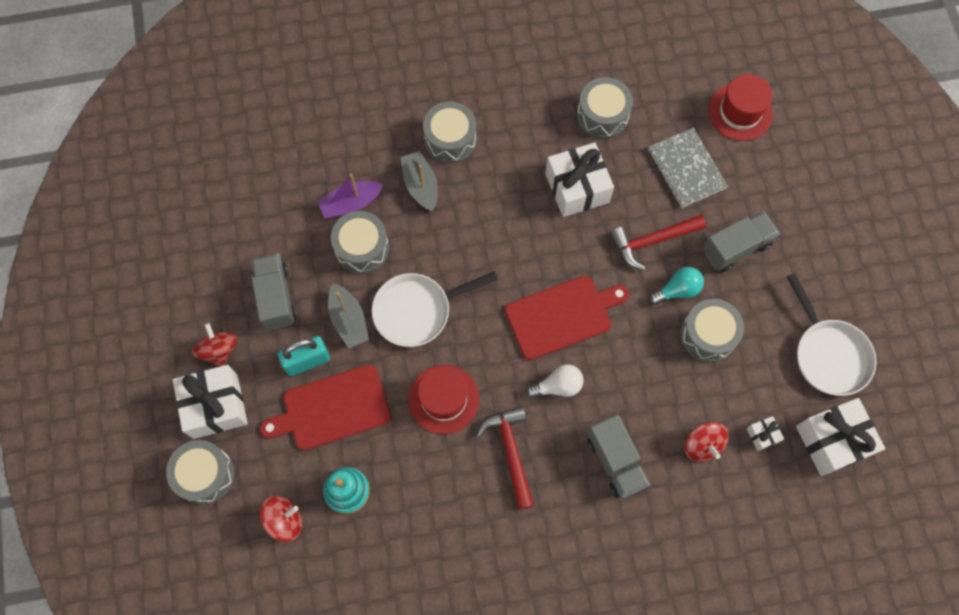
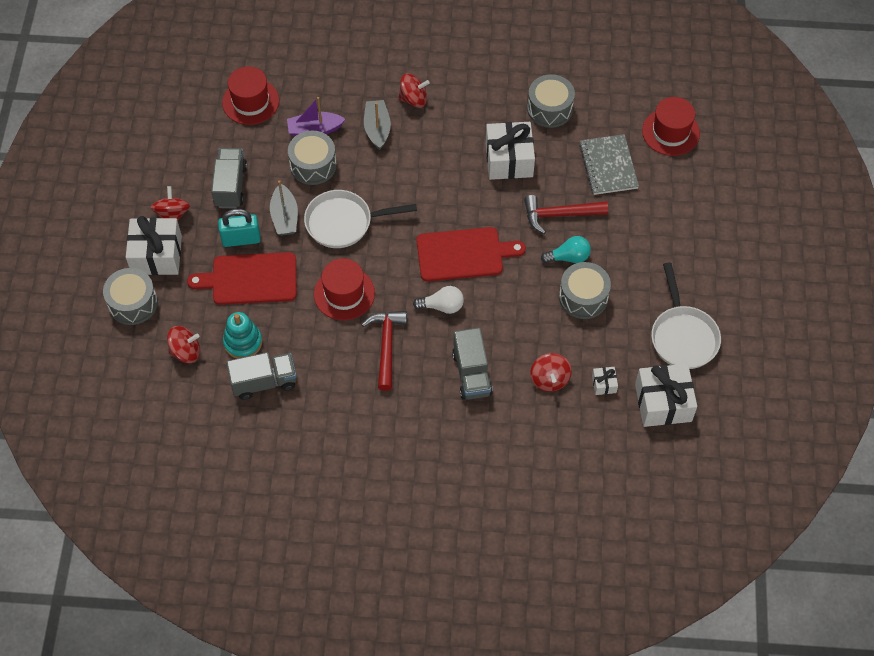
camera: 15 degrees right, 10 degrees down
grey drum [423,101,477,163] -> red spinning top [398,73,430,108]
grey truck [703,211,780,272] -> grey truck moved to [226,352,297,400]
none -> red hat [222,66,279,125]

